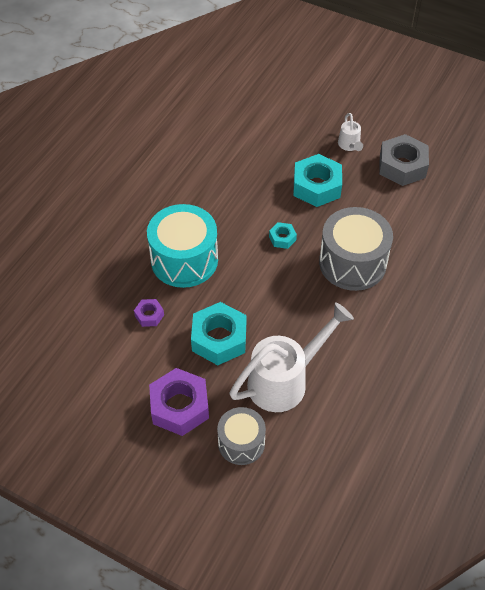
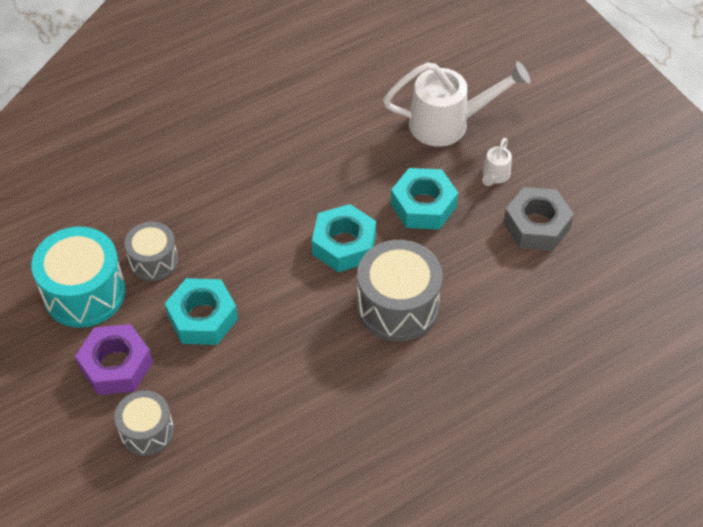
camera: 30 degrees right, 0 degrees up
purple nut [134,299,164,327] -> grey drum [124,222,178,281]
turquoise drum [147,204,218,288] -> turquoise drum moved to [31,227,126,328]
white watering can [229,302,354,412] -> white watering can moved to [383,62,530,147]
turquoise nut [269,222,297,249] -> turquoise nut [312,204,376,272], size x2.04

